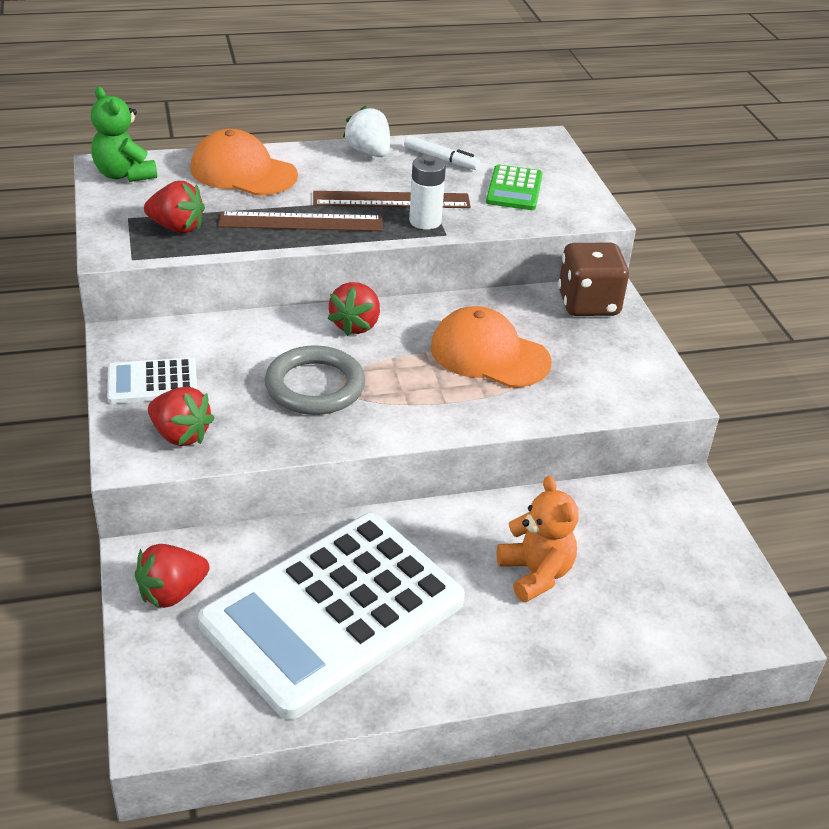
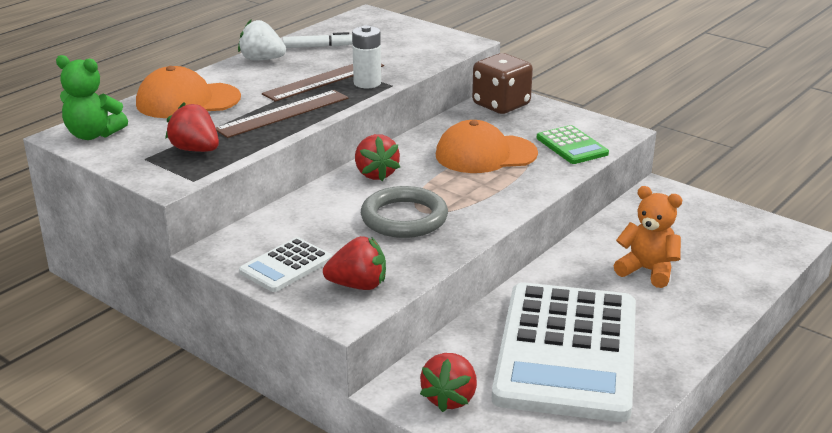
camera: 35 degrees left, 10 degrees down
red strawberry [144,181,205,233] -> red strawberry turned 120 degrees counterclockwise [165,102,219,152]
green calculator [486,165,542,210] -> green calculator moved to [537,125,609,164]

